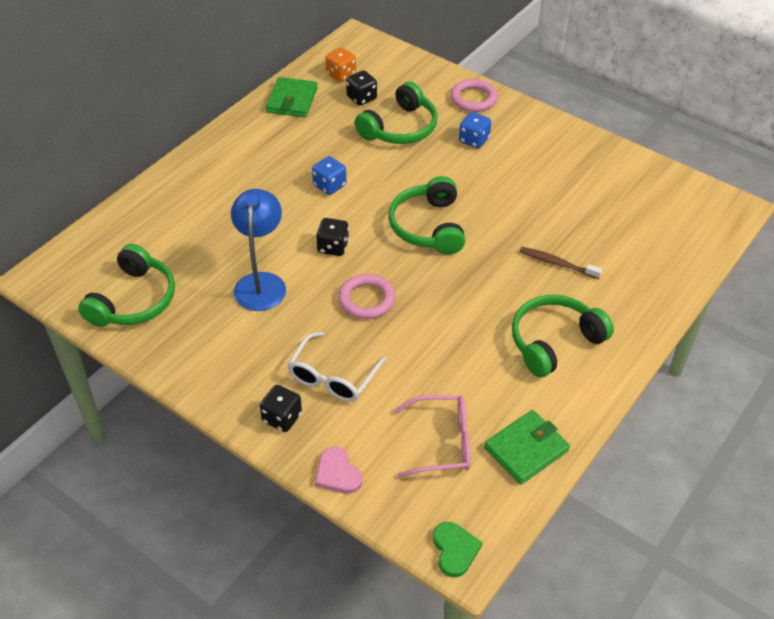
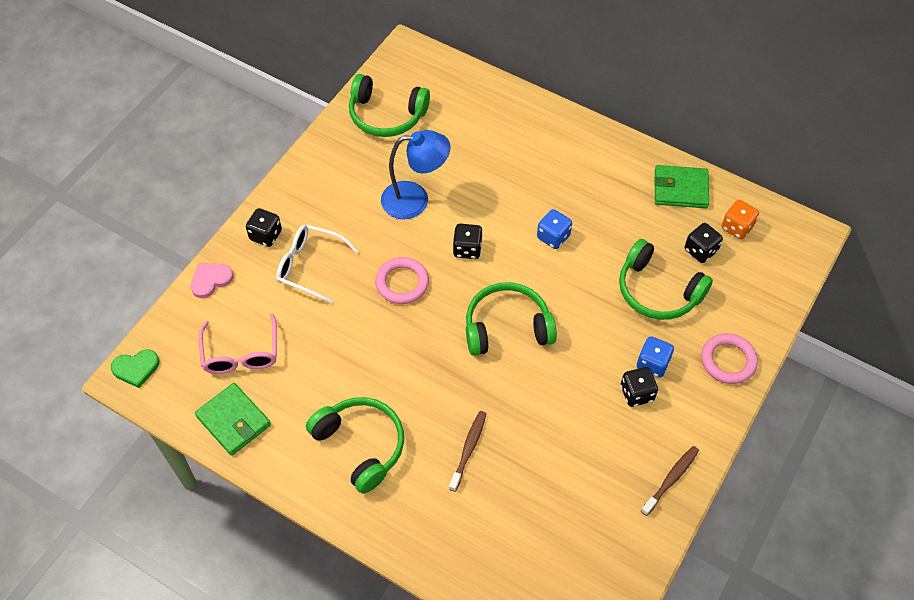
camera: 85 degrees right, 10 degrees up
none -> black dice [621,367,658,407]
none -> brown toothbrush [641,446,699,516]

